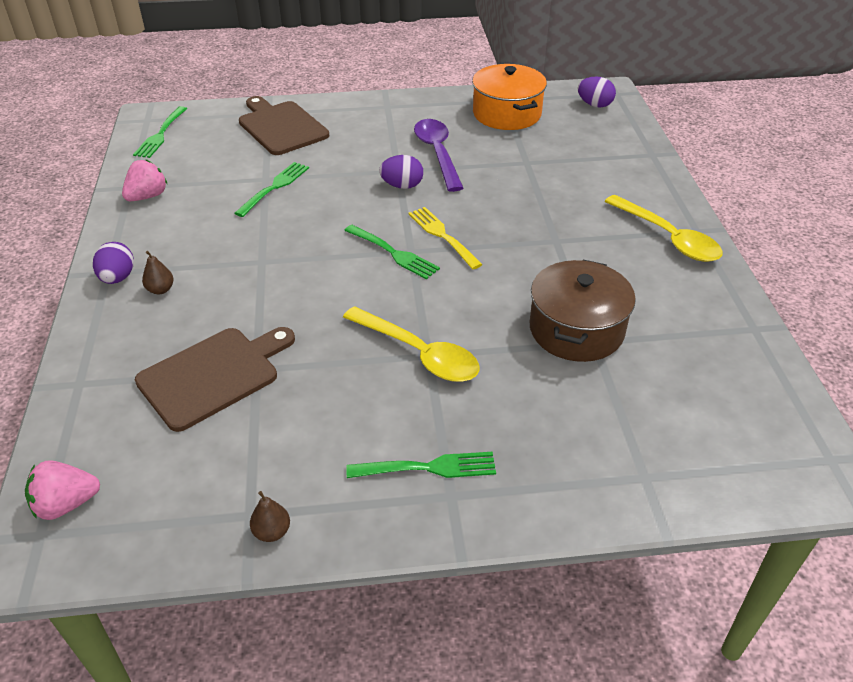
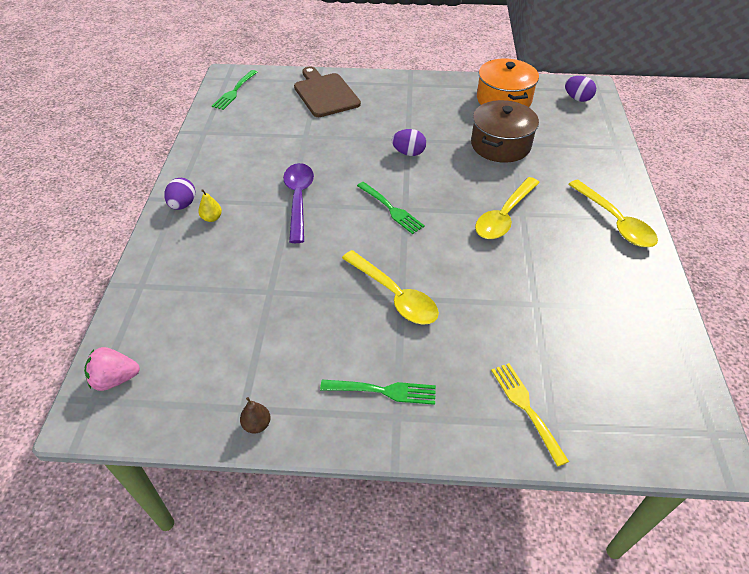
camera: 10 degrees right, 5 degrees up
pink strawberry [122,159,167,201] -> none
brown cutting board [135,327,295,432] -> none
brown pear [142,251,174,294] -> yellow pear [198,189,222,222]
green fork [235,162,309,217] -> none
yellow fork [408,207,482,269] -> yellow fork moved to [491,363,569,467]
purple spoon [414,119,463,192] -> purple spoon moved to [283,163,314,243]
brown pot [530,260,636,362] -> brown pot moved to [471,100,539,163]
none -> yellow spoon [475,177,540,239]

